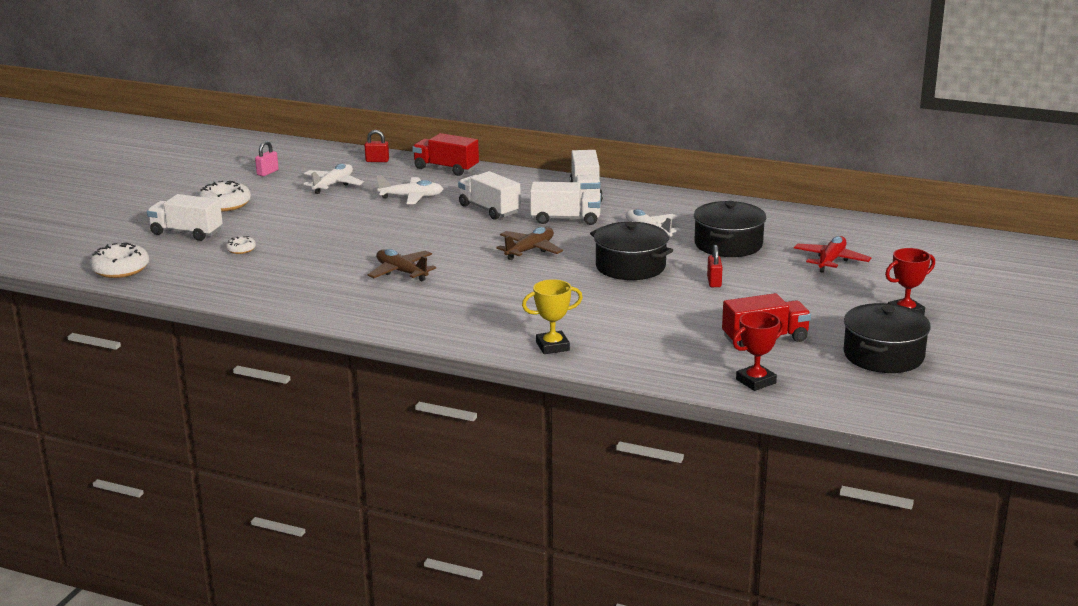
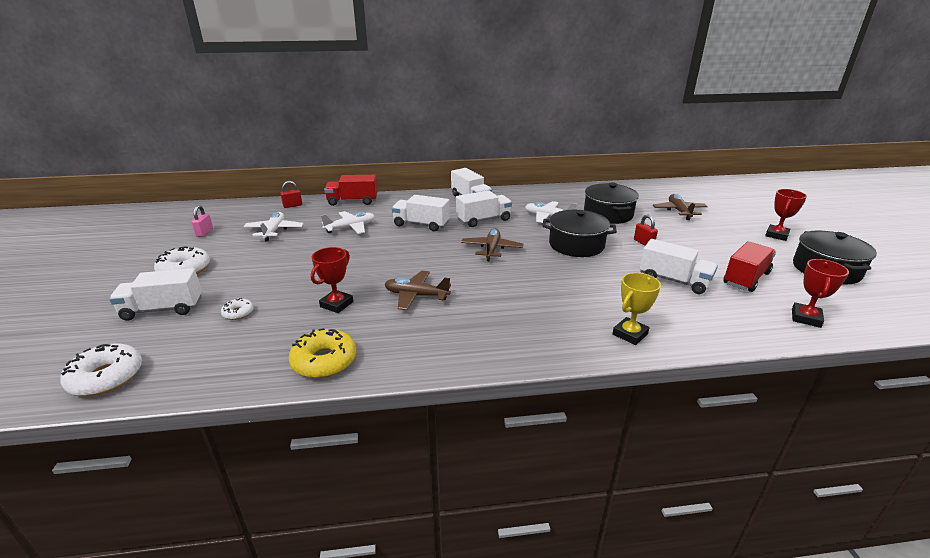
camera: 30 degrees left, 5 degrees up
red plane [794,236,871,273] -> brown plane [653,194,708,220]
none -> yellow donut [289,328,356,378]
none -> red trophy [311,247,353,313]
none -> white truck [640,239,718,294]

